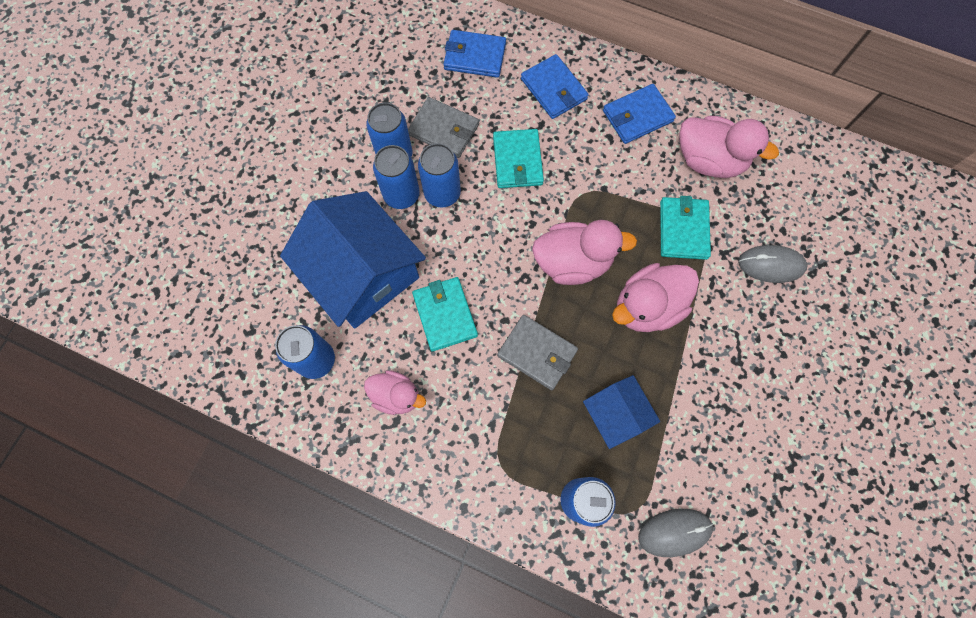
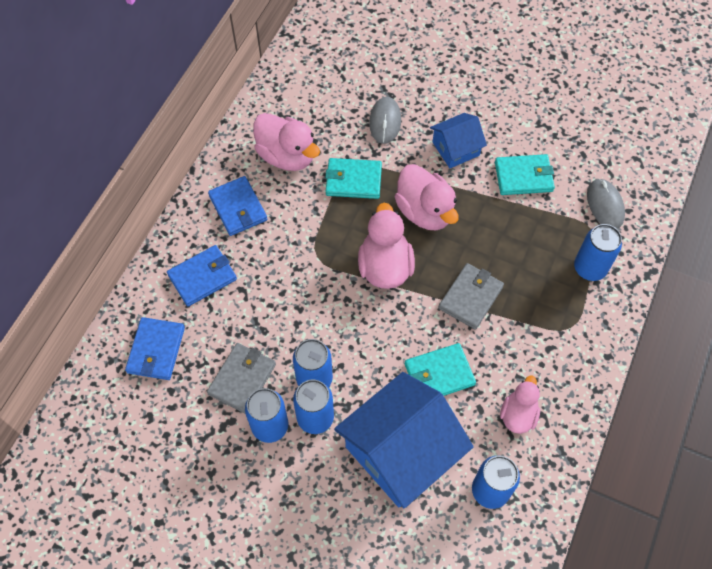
camera: 90 degrees left, 10 degrees down
turquoise wallet [493,129,544,188] -> turquoise wallet moved to [495,154,555,195]
blue house [583,375,660,449] -> blue house moved to [430,113,487,168]
pink duck [679,116,779,178] -> pink duck turned 105 degrees clockwise [254,113,320,171]

